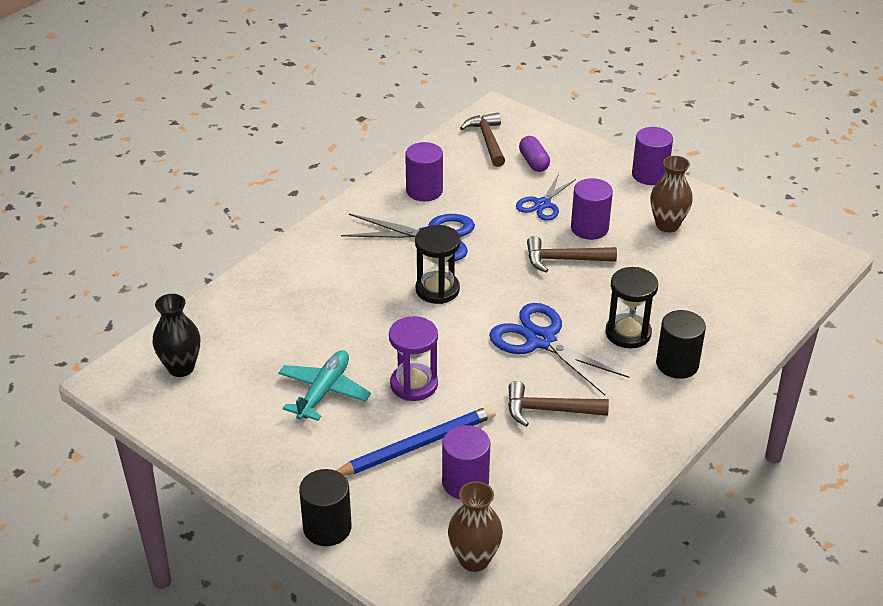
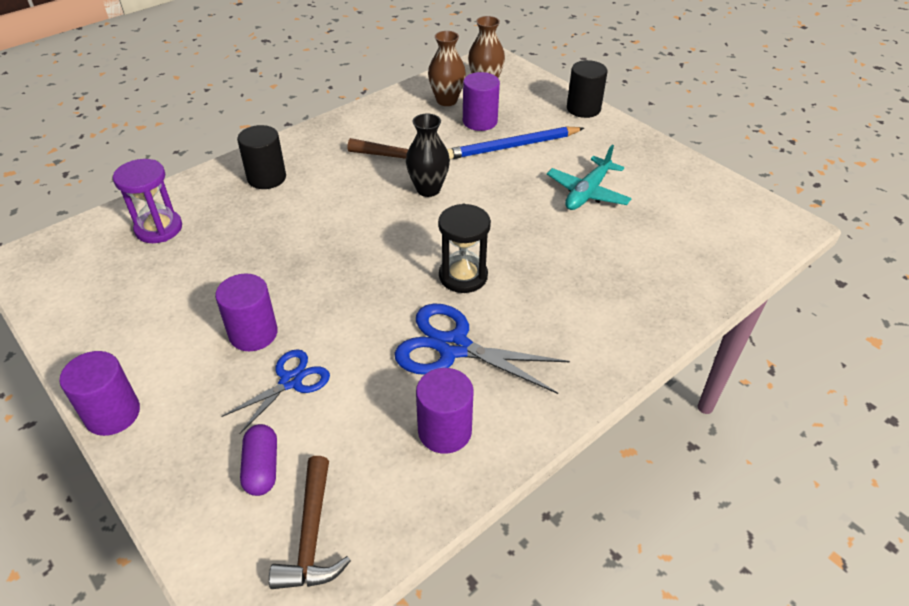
camera: 170 degrees left, 5 degrees up
black vase [153,294,200,377] -> black vase moved to [406,113,450,197]
purple hourglass [389,316,438,401] -> purple hourglass moved to [113,159,182,243]
blue scissors [489,303,629,395] -> none
brown hammer [527,236,617,272] -> none
black hourglass [605,267,658,348] -> none
brown vase [650,156,693,233] -> brown vase moved to [428,31,466,106]

